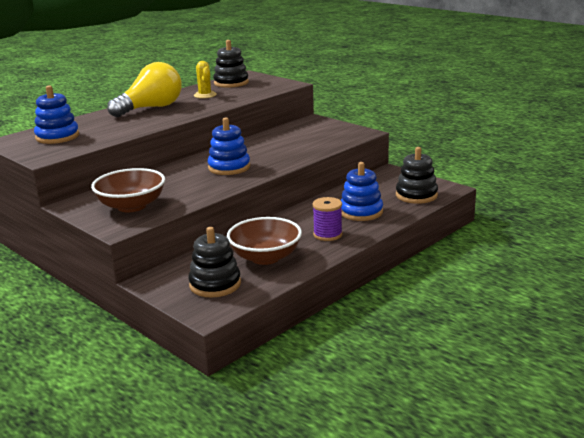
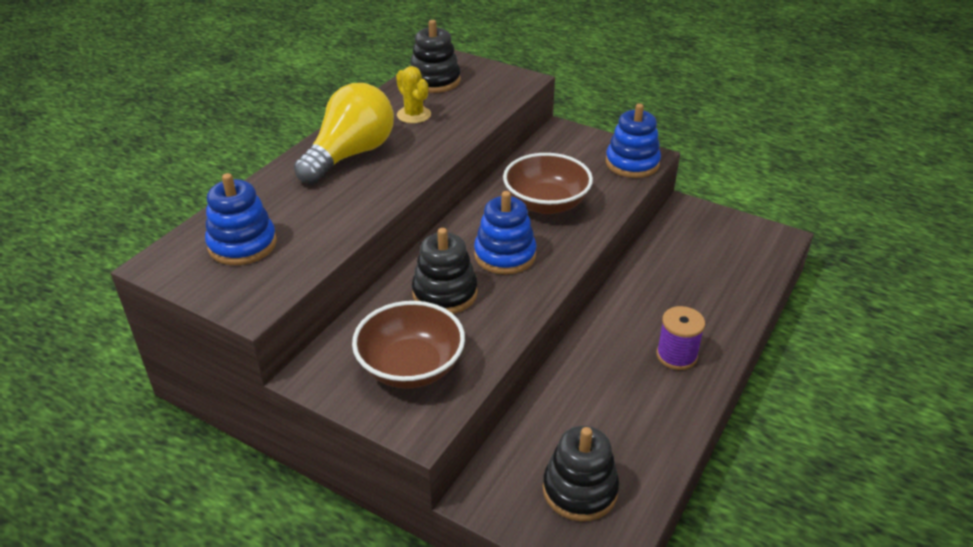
camera: 15 degrees left, 15 degrees up
brown bowl [227,217,302,265] -> brown bowl moved to [503,153,593,214]
blue stacking toy [341,162,383,221] -> blue stacking toy moved to [606,103,661,178]
black stacking toy [396,147,438,204] -> black stacking toy moved to [412,228,478,314]

